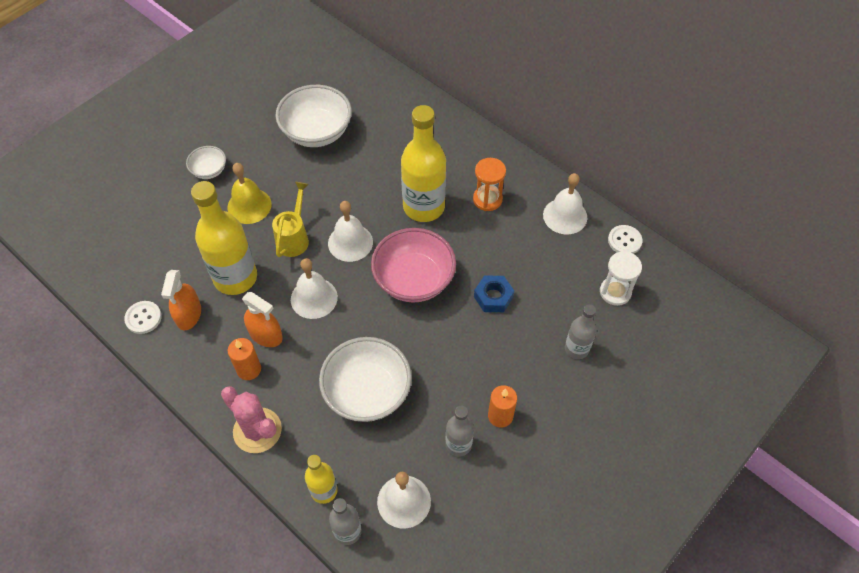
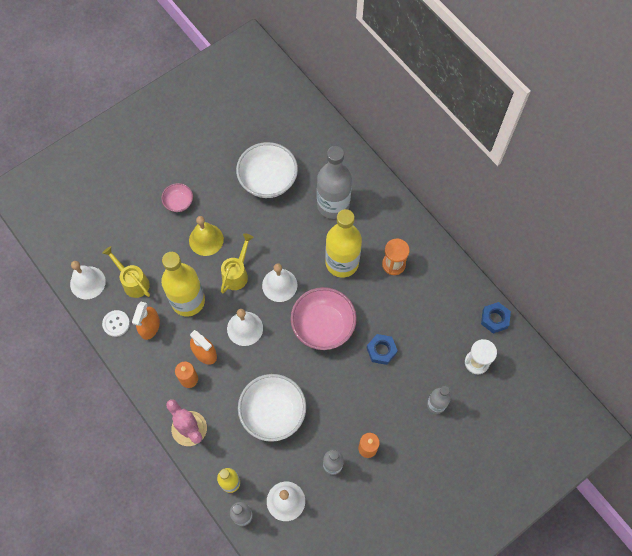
camera: 10 degrees right, 10 degrees up
white bowl [186,146,226,179] -> pink bowl [161,183,193,212]
white bell [543,173,587,234] -> white bell moved to [70,261,106,299]
white button [608,225,642,254] -> blue nut [481,302,511,334]
none -> yellow watering can [102,246,150,298]
none -> grey bottle [317,146,352,219]

